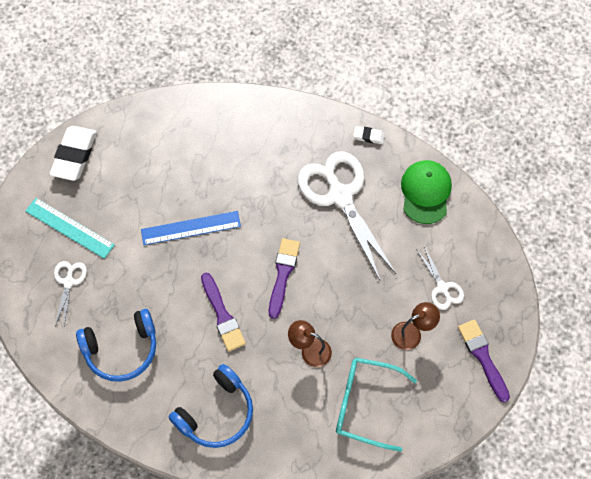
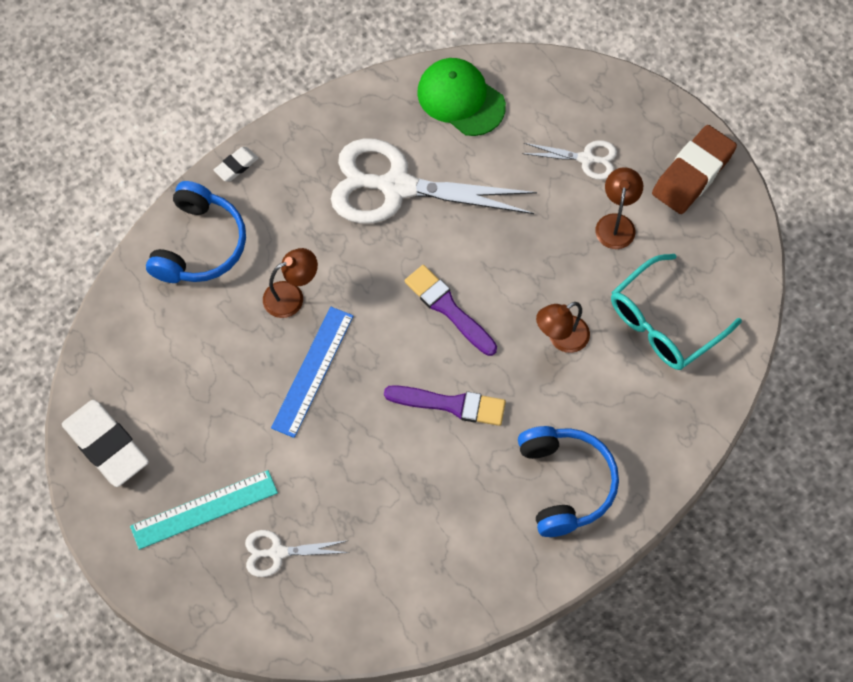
camera: 55 degrees left, 0 degrees up
white scissors [54,261,87,326] -> white scissors turned 45 degrees counterclockwise [245,530,349,577]
blue headphones [76,309,156,382] -> blue headphones moved to [146,181,246,283]
white eraser [353,126,385,144] -> white eraser moved to [214,147,258,182]
purple brush [458,319,510,403] -> brown eraser [652,125,737,214]
none -> brown lamp [263,248,318,318]

